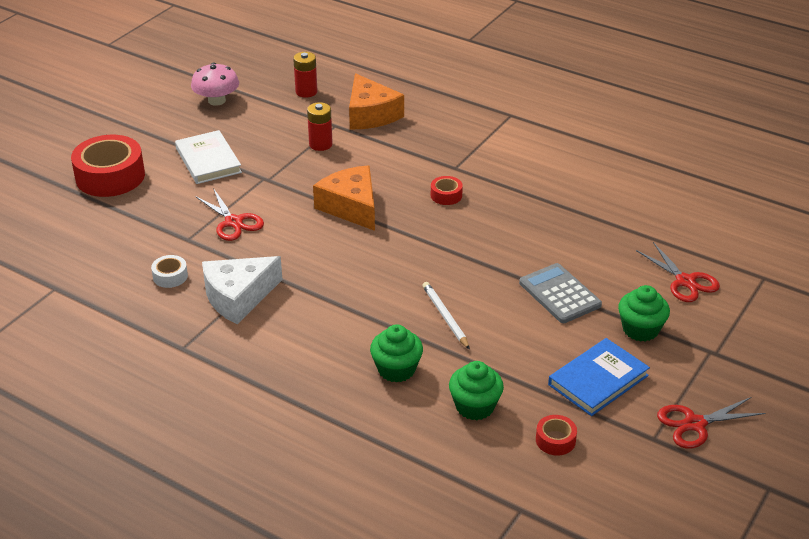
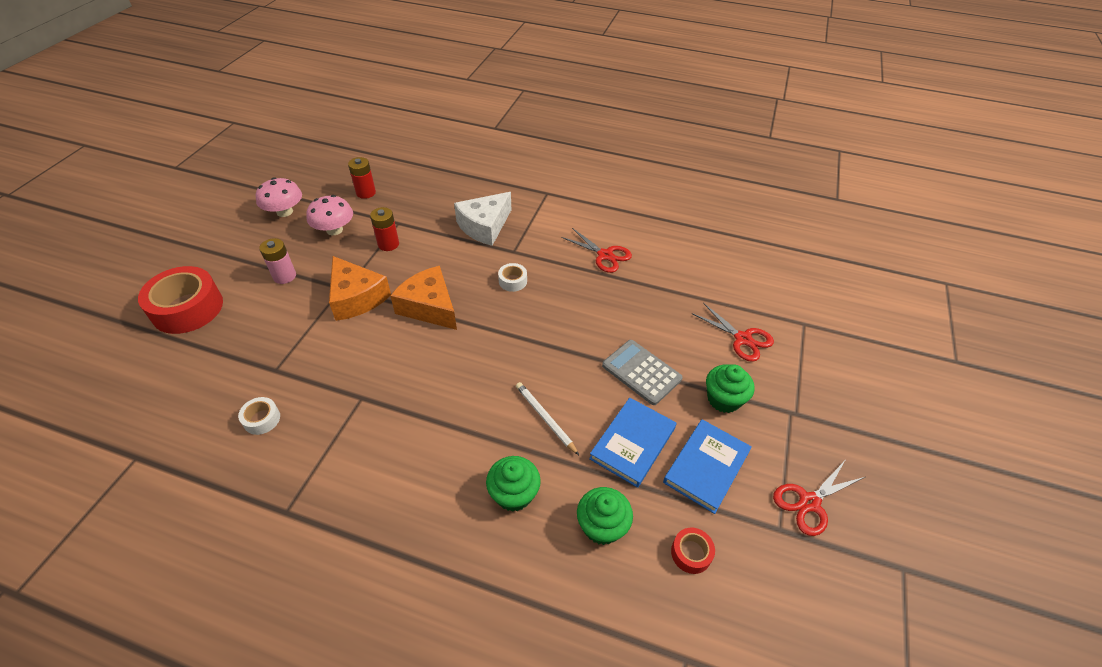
camera: 15 degrees left, 10 degrees up
white book [175,130,242,184] -> pink battery [259,238,296,284]
red scissors [195,188,264,241] -> red scissors moved to [561,228,632,273]
white cheese [202,256,283,324] -> white cheese moved to [454,192,511,246]
orange cheese [349,73,404,129] -> orange cheese moved to [329,256,391,321]
red tape [431,176,463,205] -> white tape [498,263,527,292]
none -> pink mushroom [306,195,353,235]
none -> blue book [589,398,676,488]

